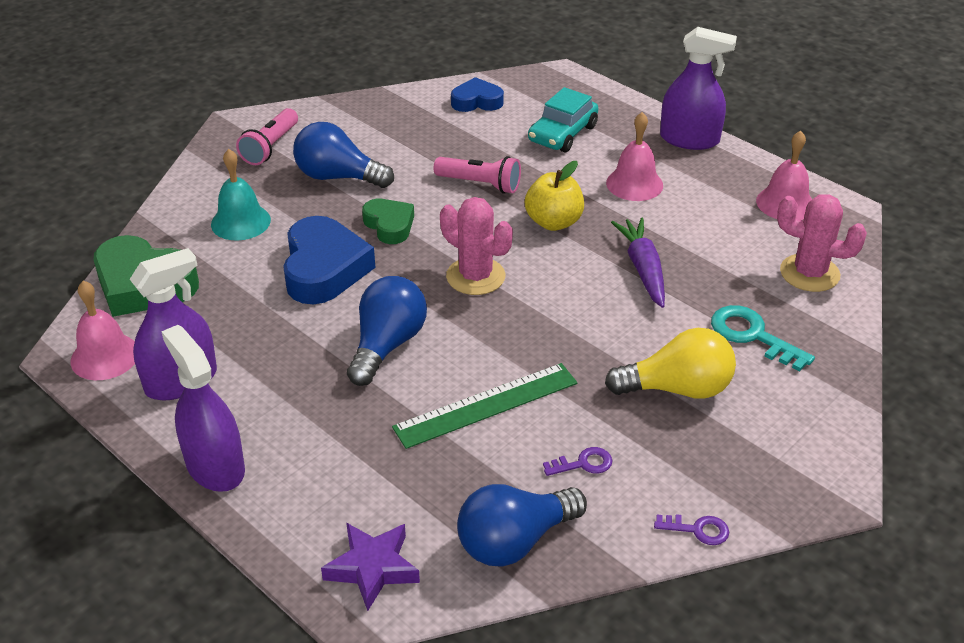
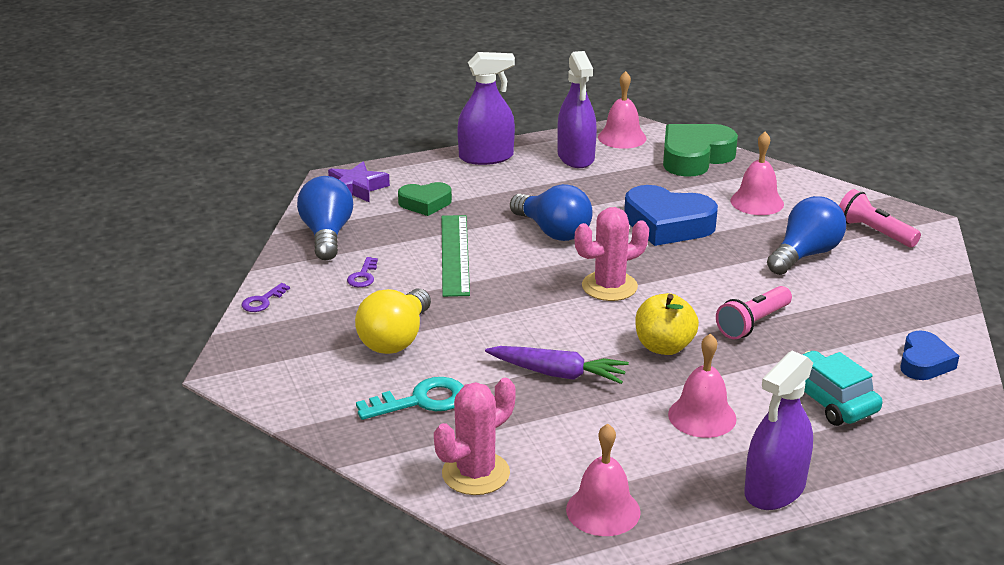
camera: 115 degrees right, 10 degrees down
turquoise bell [211,149,271,241] -> pink bell [730,132,784,215]
green heart [362,199,414,244] -> green heart moved to [398,182,452,216]

